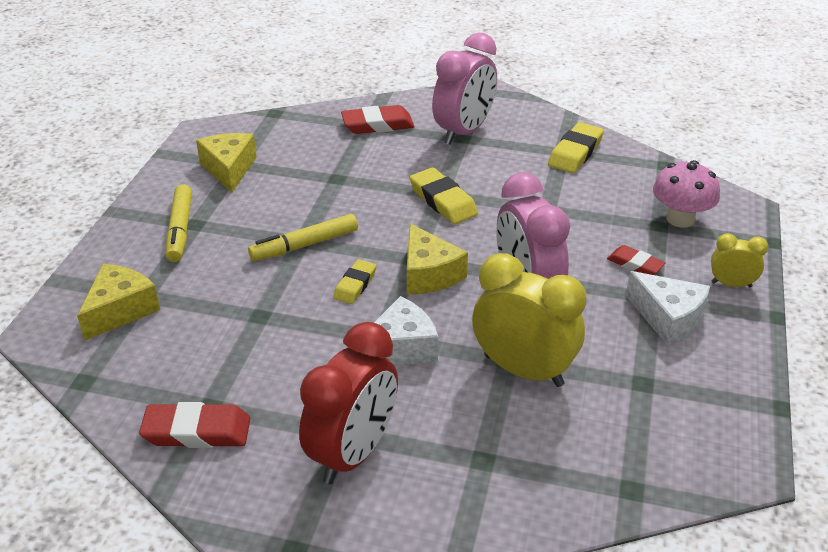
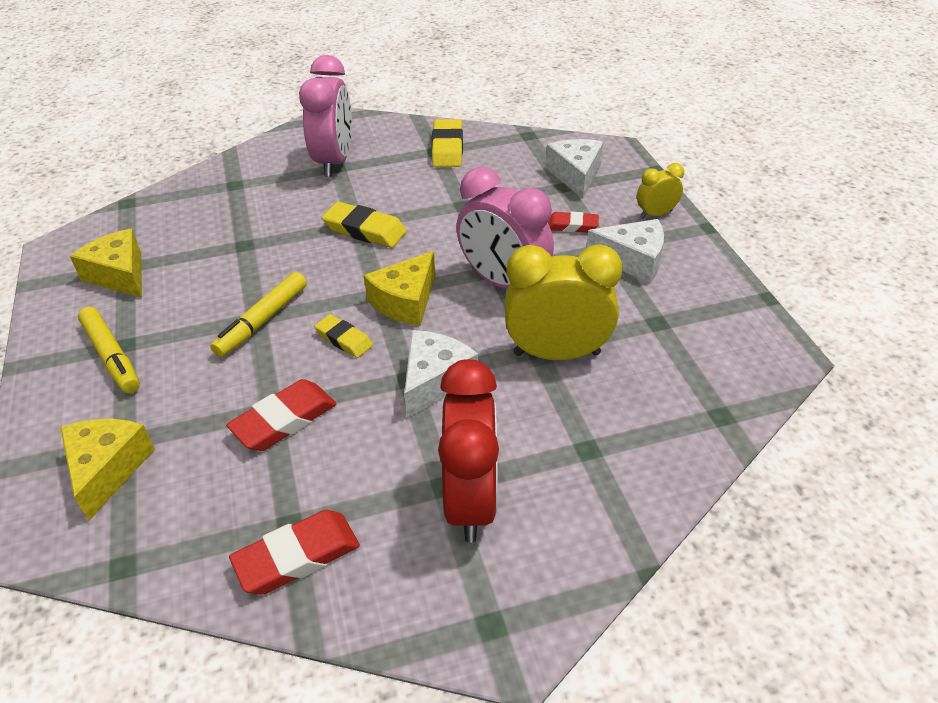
camera: 30 degrees left, 5 degrees up
yellow eraser [333,259,377,304] -> yellow eraser turned 45 degrees counterclockwise [314,314,373,358]
red eraser [341,105,415,134] -> red eraser moved to [226,379,337,451]
yellow cheese [407,223,468,294] -> yellow cheese turned 90 degrees clockwise [364,251,436,326]
pink mushroom [653,160,720,228] -> white cheese [546,139,603,199]

